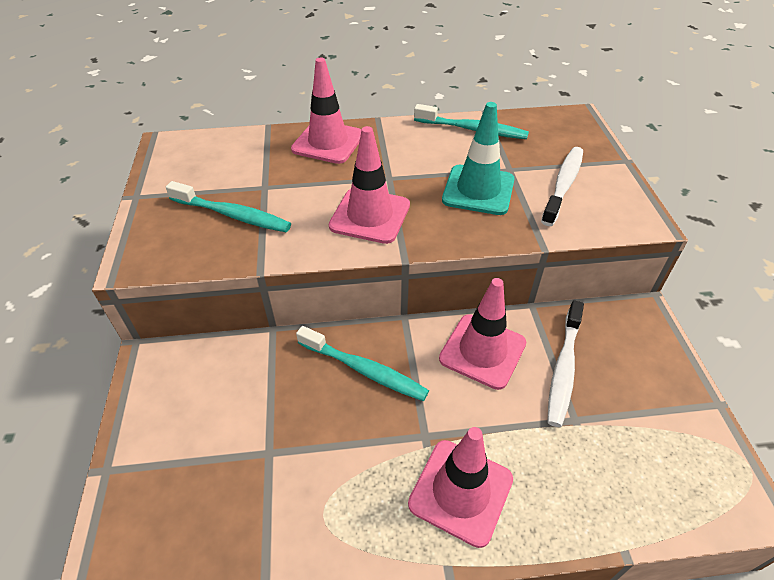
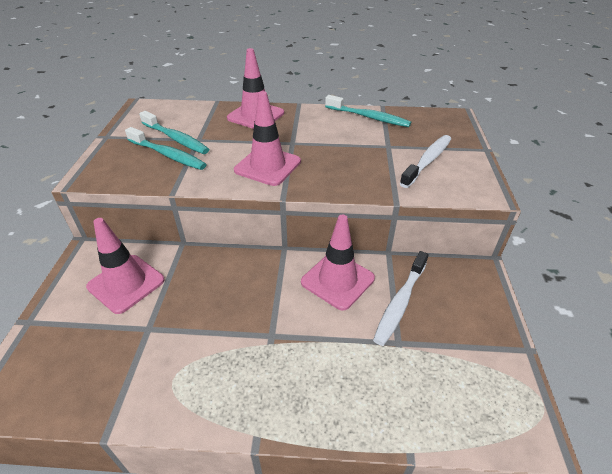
camera: 10 degrees right, 5 degrees down
turquoise toothbrush [296,326,429,401] -> turquoise toothbrush moved to [139,111,210,154]
pink traffic cone [408,427,513,548] -> pink traffic cone moved to [86,218,165,314]
turquoise traffic cone [442,102,515,215] -> none

